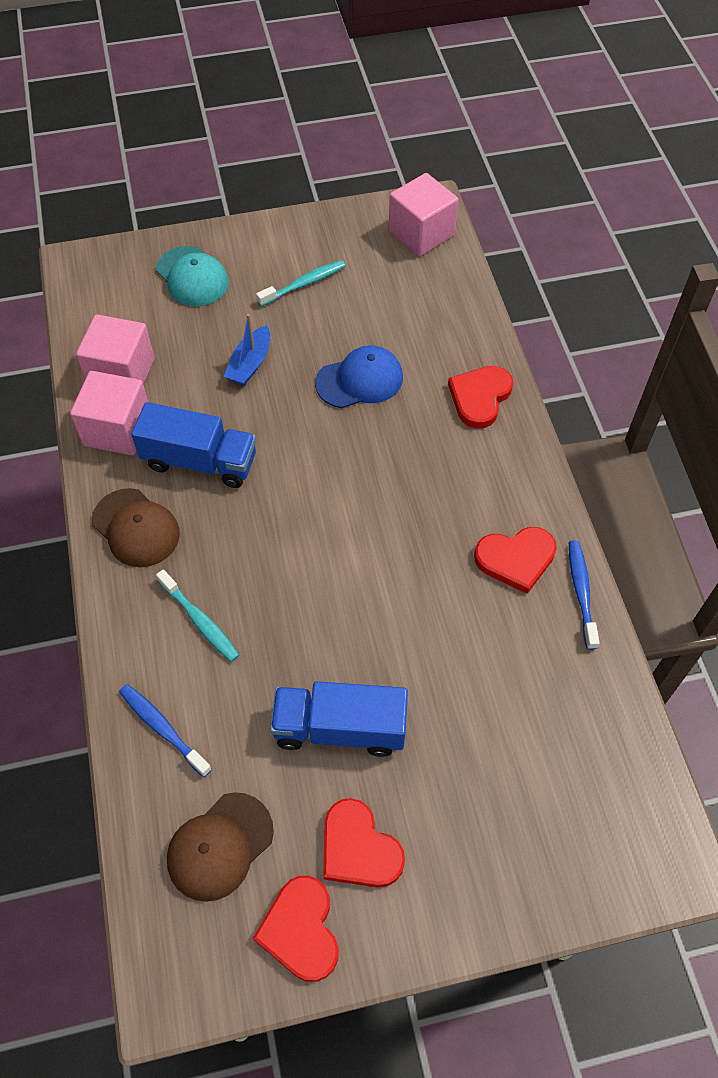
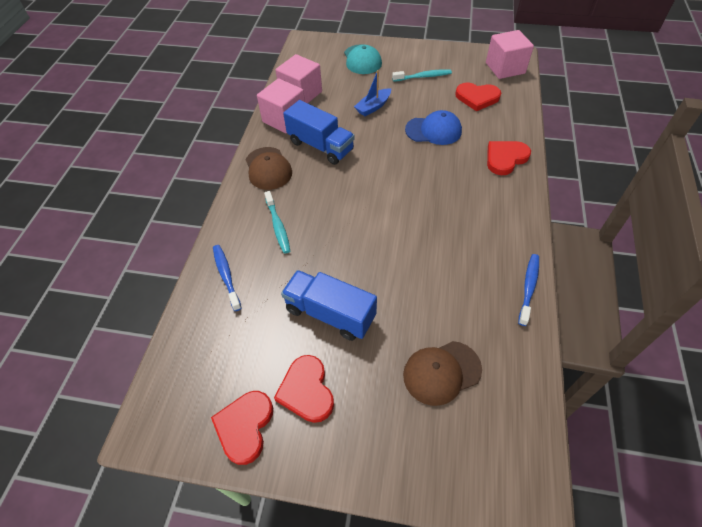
camera: 25 degrees right, 5 degrees down
brown cap [167,792,274,902] -> brown cap moved to [403,341,482,406]
red heart [474,527,557,594] -> red heart moved to [455,82,501,111]

